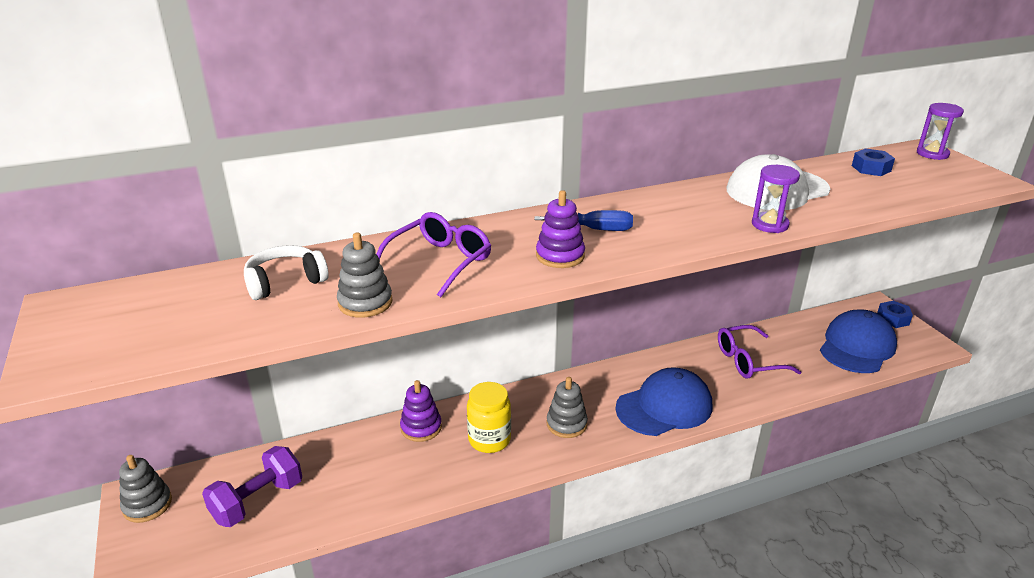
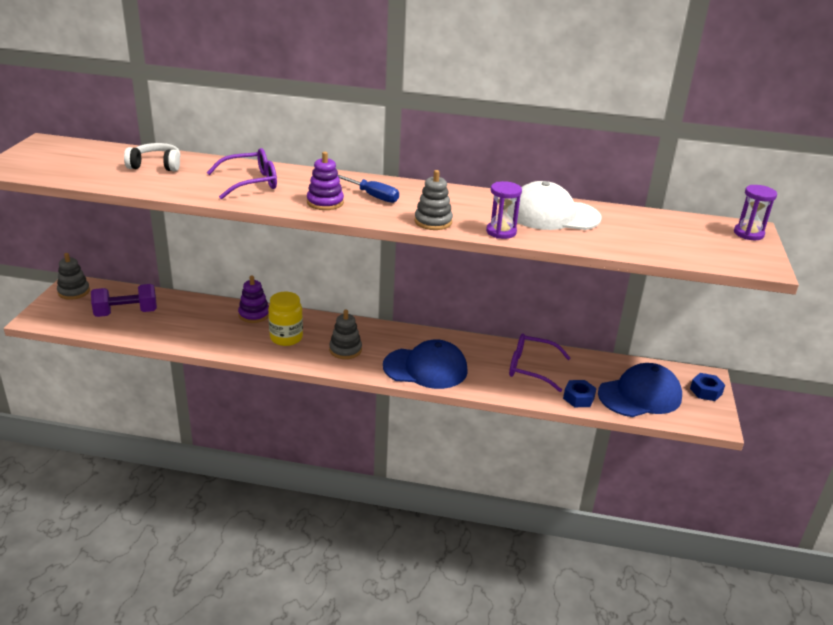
camera: 30 degrees right, 0 degrees up
grey stacking toy [337,233,393,318] -> grey stacking toy moved to [414,170,453,230]
blue nut [852,148,895,176] -> blue nut moved to [563,380,597,407]

